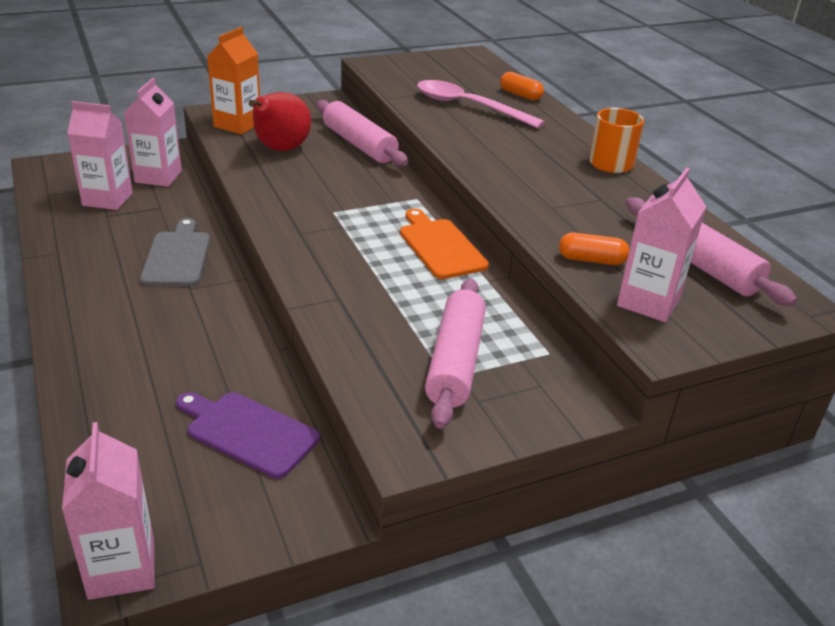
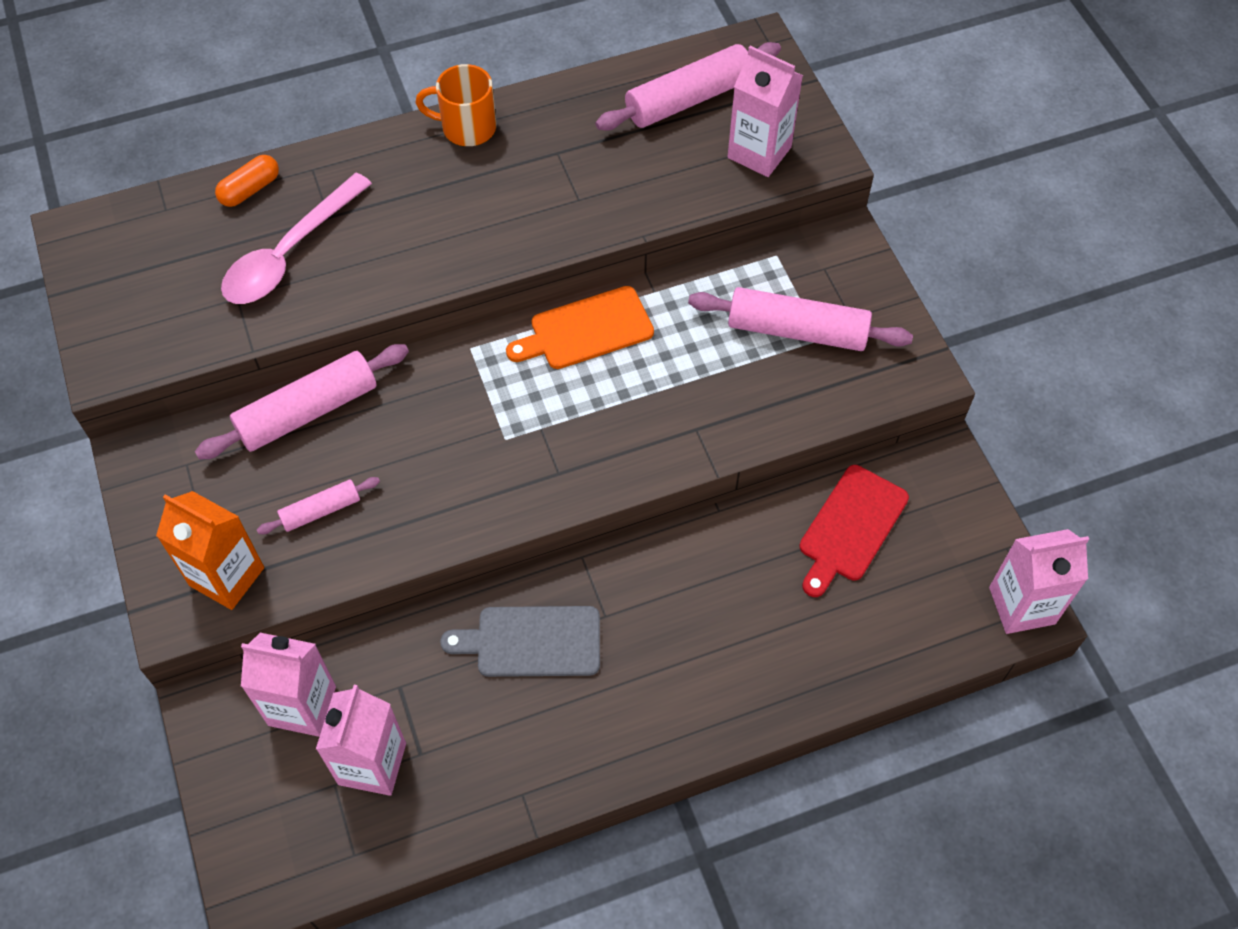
camera: 85 degrees left, 25 degrees up
purple cutting board [176,392,320,479] -> red cutting board [799,465,909,597]
red pear [249,92,311,151] -> pink rolling pin [257,477,380,534]
orange capsule [559,232,630,265] -> none

